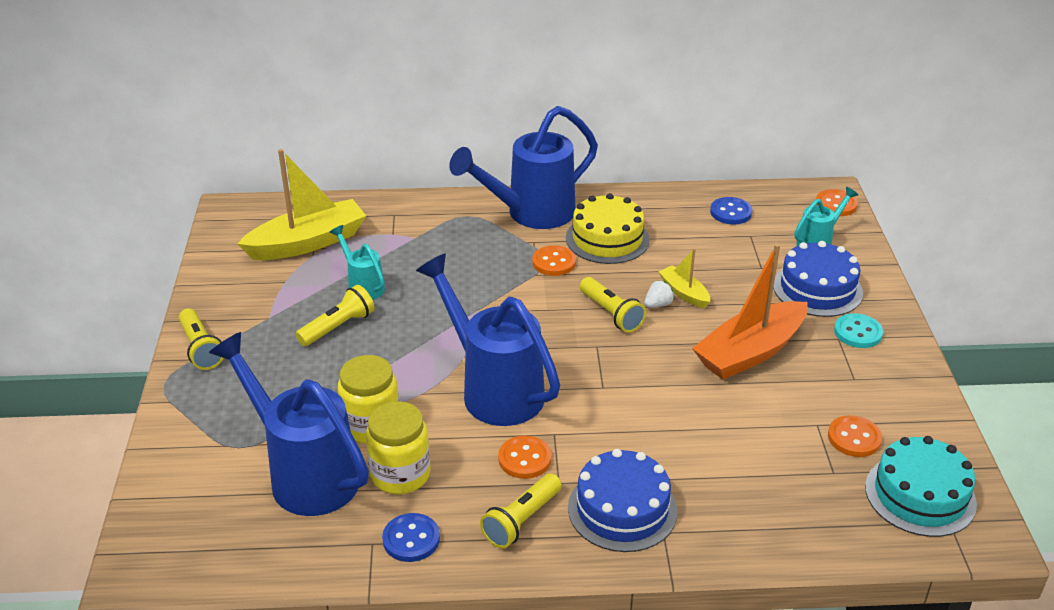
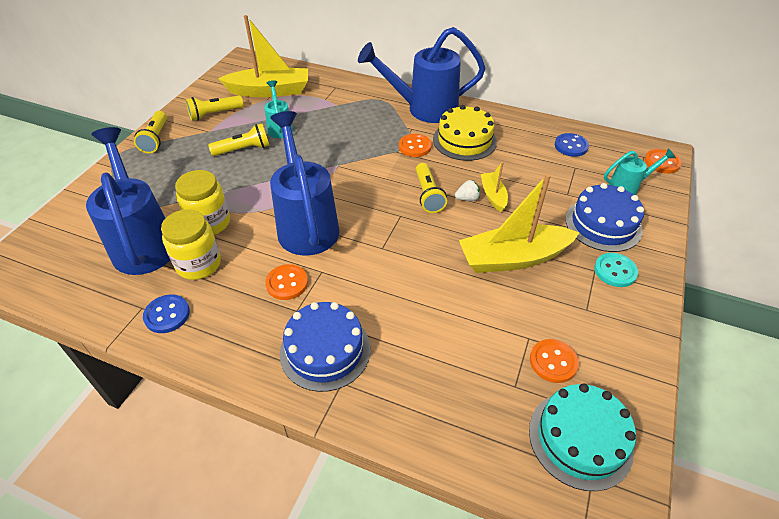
camera: 25 degrees right, 10 degrees up
yellow flashlight [480,473,562,548] -> yellow flashlight moved to [186,96,244,121]
orange boat [692,243,808,380] -> yellow boat [459,174,580,273]

